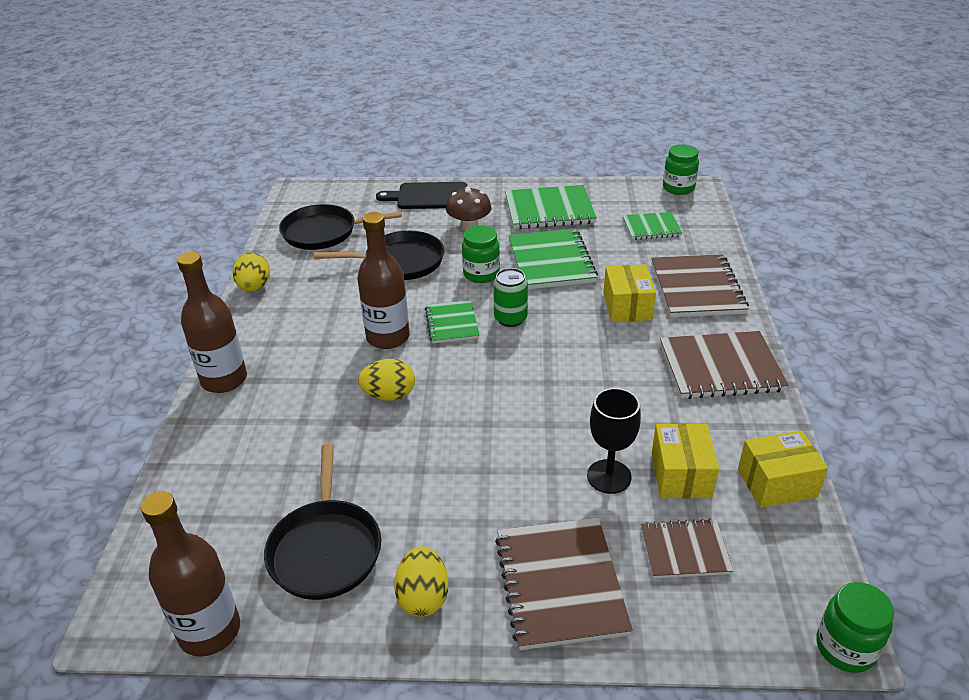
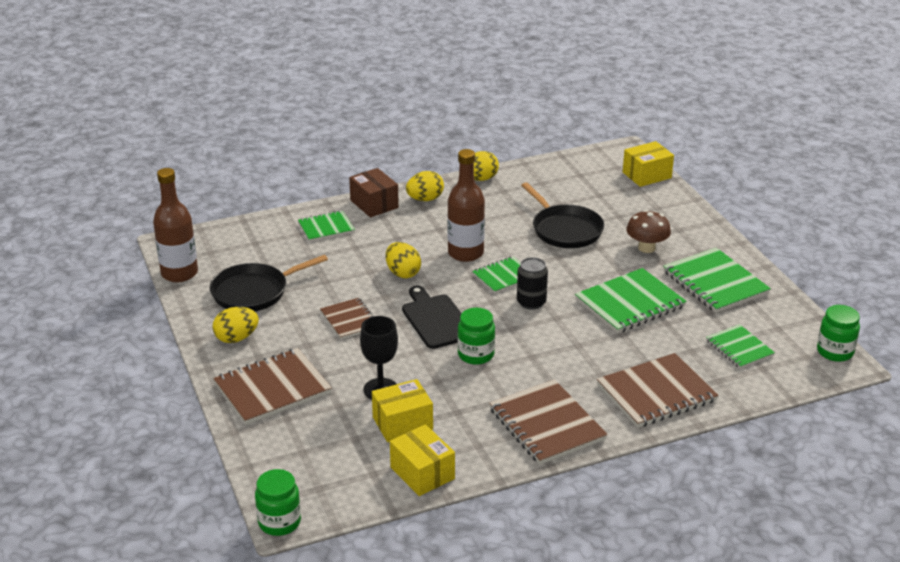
camera: 65 degrees right, 5 degrees down
brown bottle [177,252,247,393] -> brown box [349,168,399,217]
black pan [279,204,402,250] -> none
black cutting board [376,182,467,209] -> black cutting board moved to [402,286,462,349]
green jar [462,226,500,283] -> green jar moved to [457,308,495,365]
green can [493,268,528,327] -> black can [517,257,548,310]
yellow box [603,264,656,322] -> yellow box moved to [623,141,674,187]
brown notebook [641,519,733,578] -> brown notebook moved to [320,298,373,339]
none -> green notebook [298,210,355,242]
none -> yellow egg [406,171,444,201]

